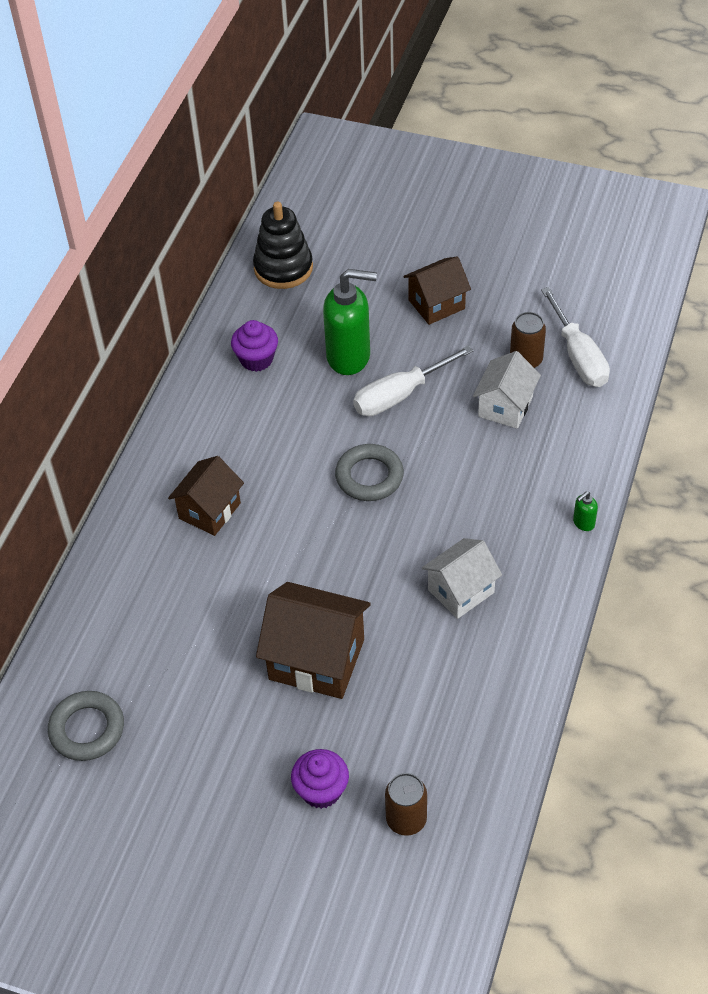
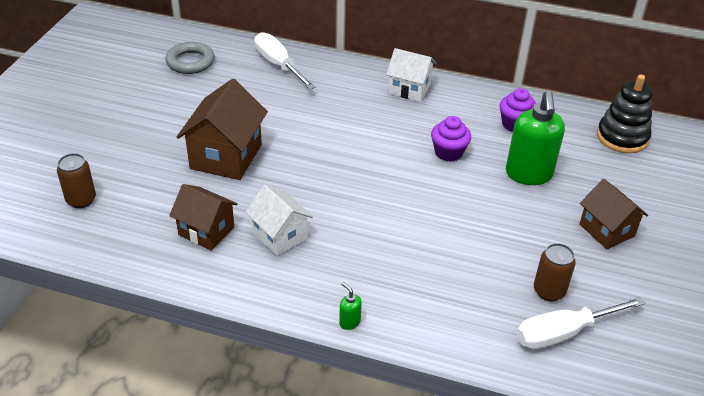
camera: 85 degrees right, 10 degrees down
brown house [168,456,244,536] -> brown house moved to [169,184,238,251]
purple cupcake [291,749,349,809] -> purple cupcake moved to [431,116,471,162]
grey ring [335,444,404,501] -> none
white screwdriver [353,345,474,416] -> white screwdriver moved to [254,32,316,89]
white house [473,351,541,429] -> white house moved to [386,48,436,102]

